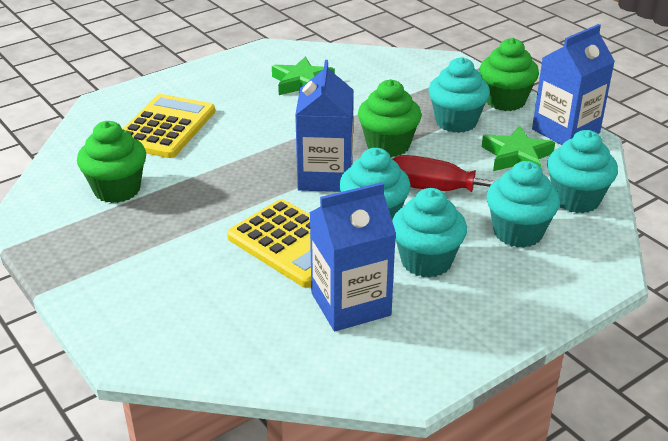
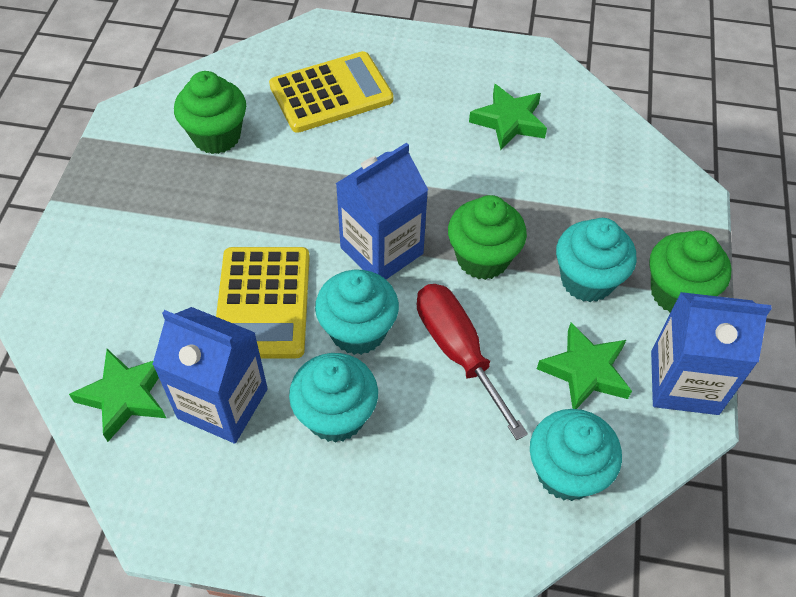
camera: 45 degrees right, 20 degrees up
turquoise cupcake [486,161,560,248] -> none
none -> green star [69,349,166,442]

